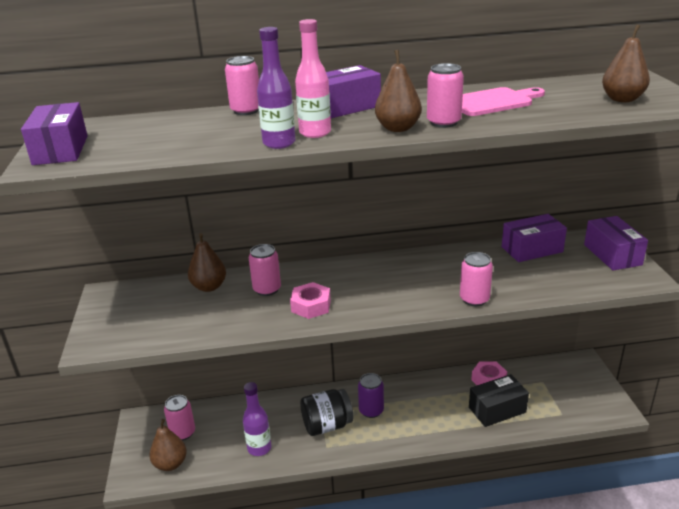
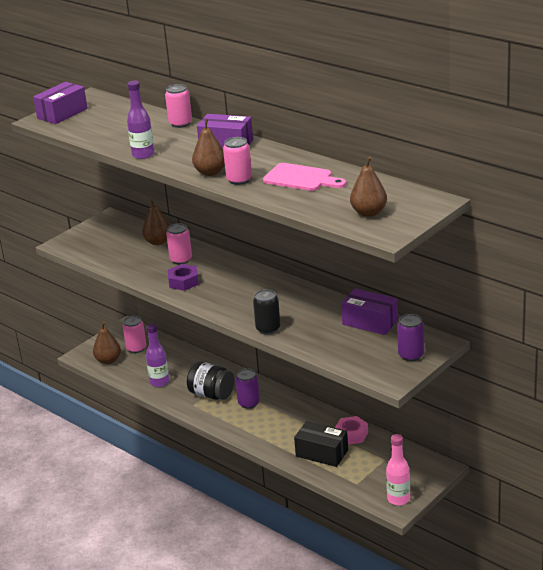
camera: 50 degrees right, 0 degrees up
pink nut [290,282,331,319] -> purple nut [168,264,199,291]
pink bottle [295,19,331,138] -> pink bottle moved to [386,434,410,506]
pink can [460,252,493,306] -> black can [253,289,280,335]
purple box [584,216,648,270] -> purple can [397,314,424,361]

